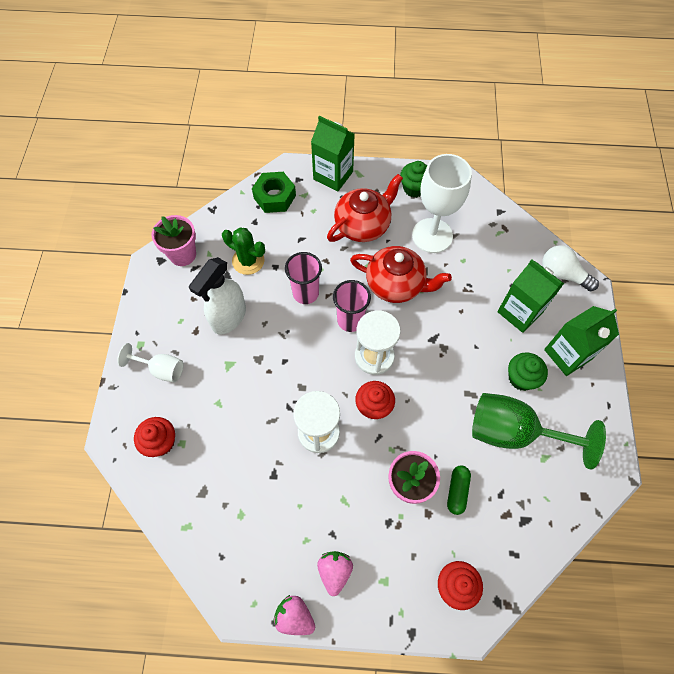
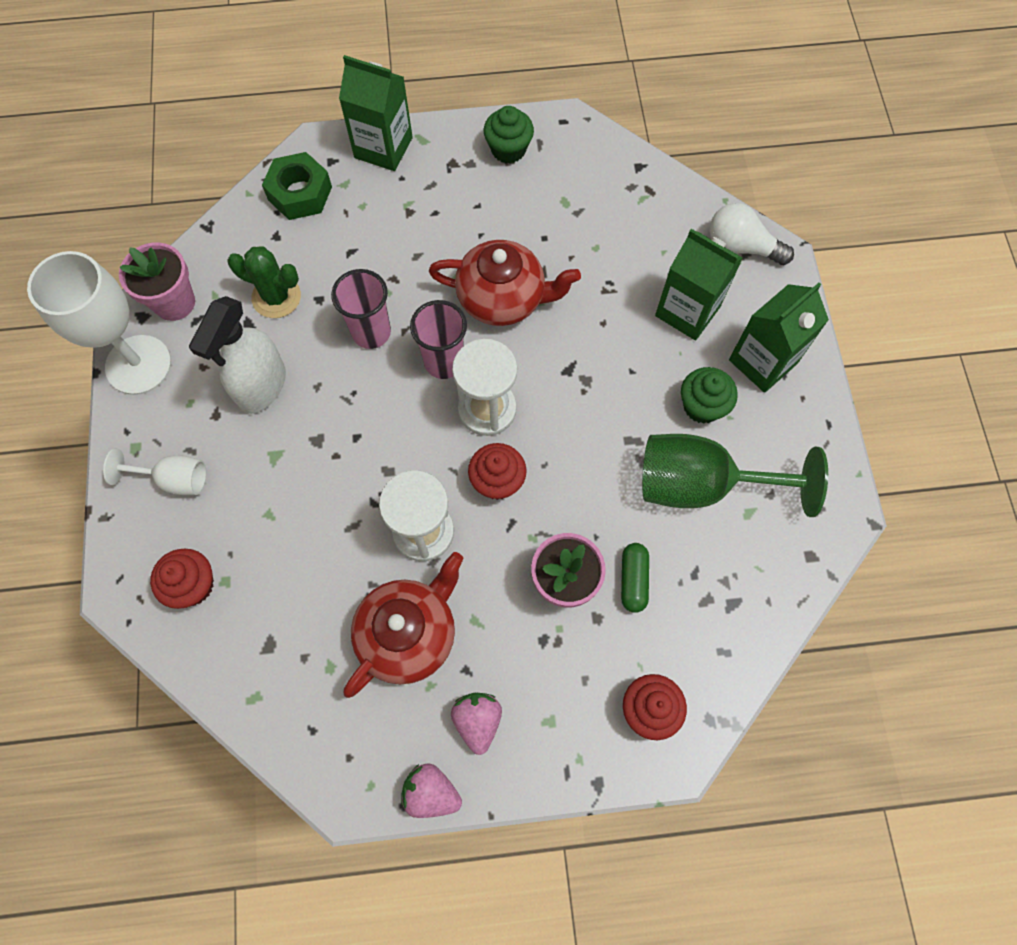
camera: 10 degrees left, 5 degrees up
red teapot [327,174,403,242] -> red teapot moved to [343,552,464,698]
white goblet [412,154,472,253] -> white goblet moved to [27,251,171,395]

